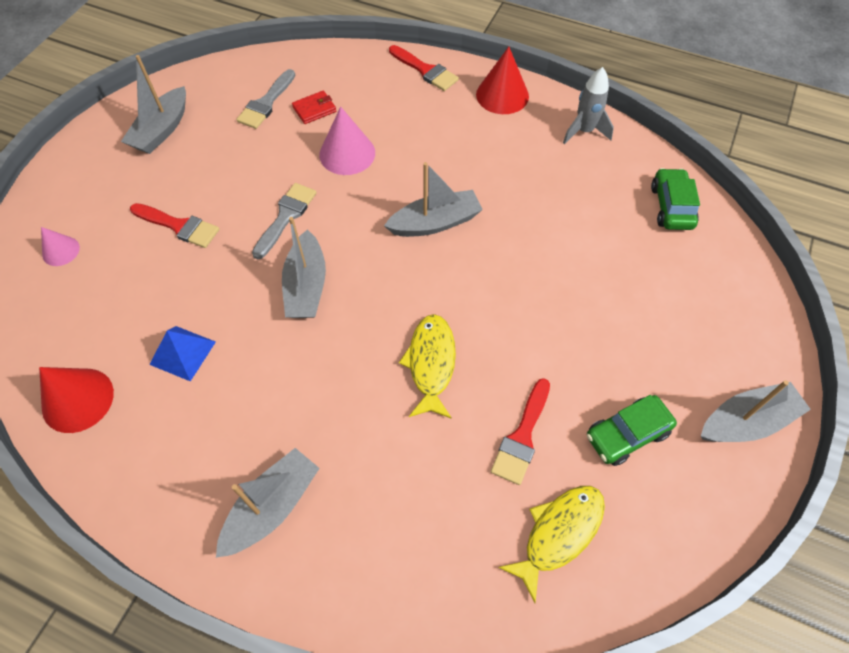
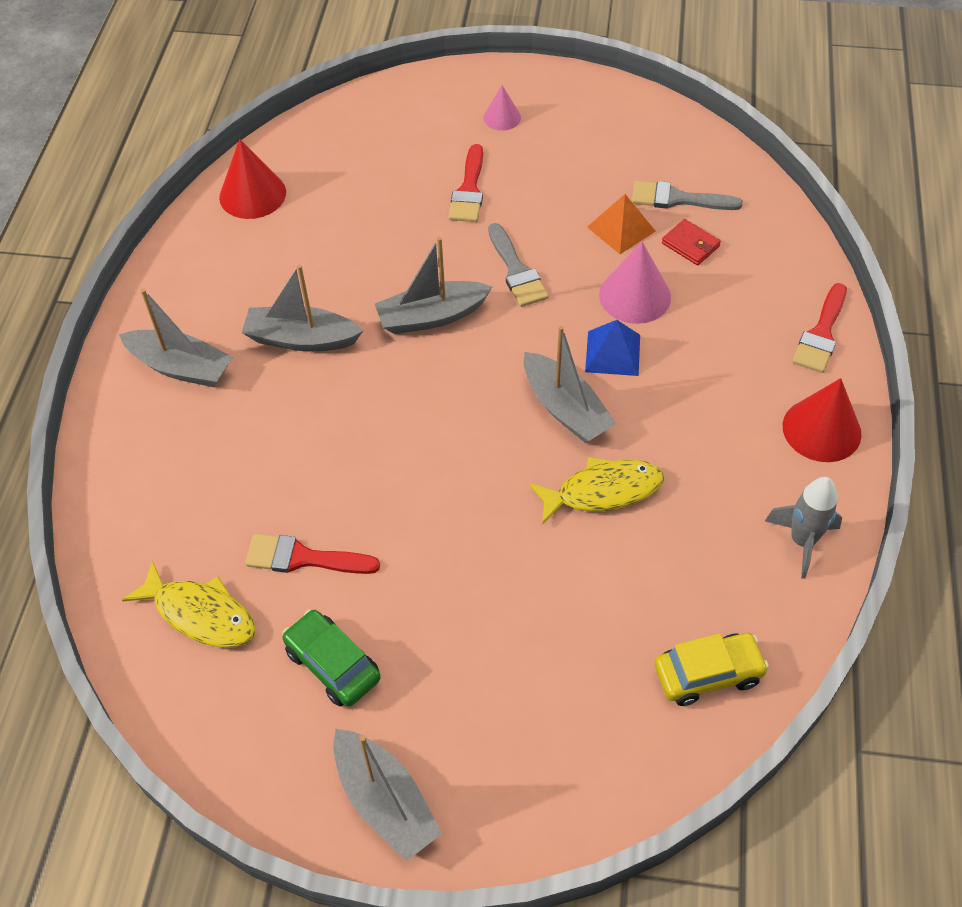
camera: 75 degrees right, 5 degrees down
pink cone [41,227,80,266] -> pink cone moved to [484,85,521,131]
grey boat [121,55,186,154] -> grey boat moved to [242,264,363,352]
blue pyramid [149,326,216,382] -> blue pyramid moved to [585,320,640,376]
grey brush [252,183,317,259] -> grey brush turned 60 degrees clockwise [488,223,549,307]
yellow fish [399,314,456,419] -> yellow fish moved to [529,457,664,525]
green car [651,168,700,230] -> yellow car [654,633,769,706]
none -> orange pyramid [587,194,656,254]

